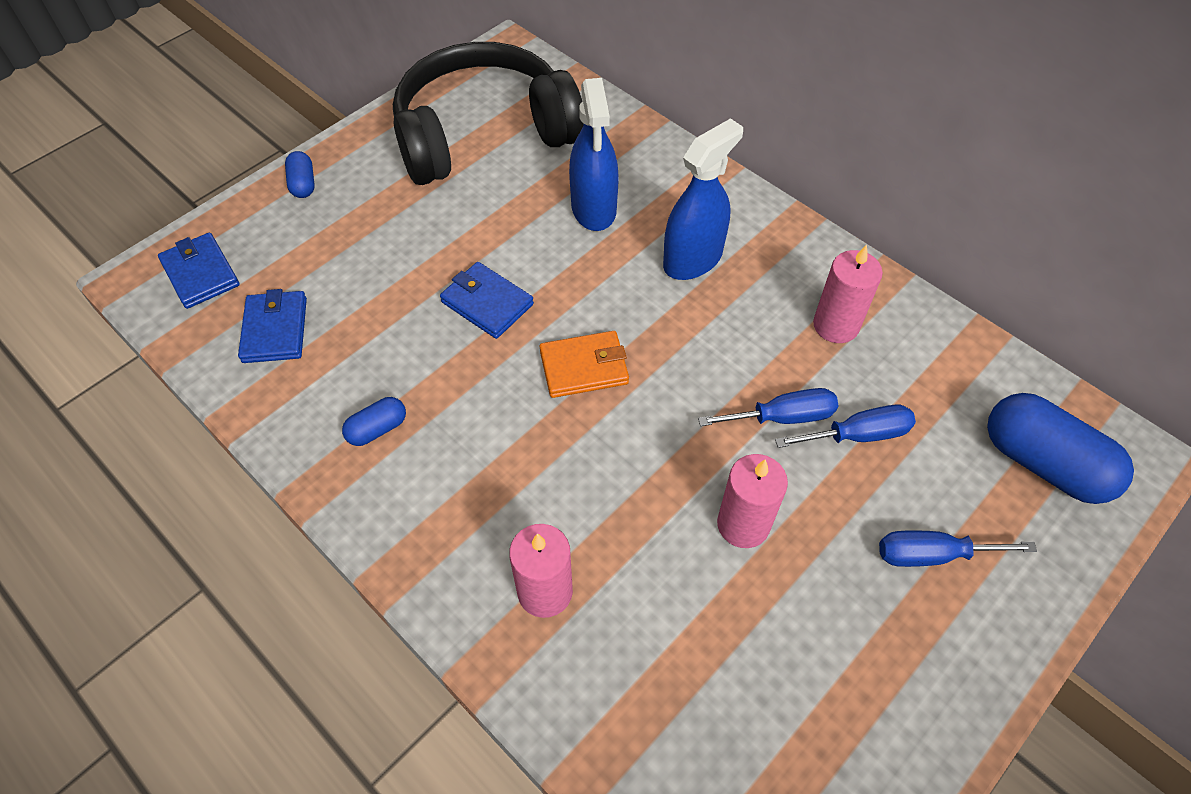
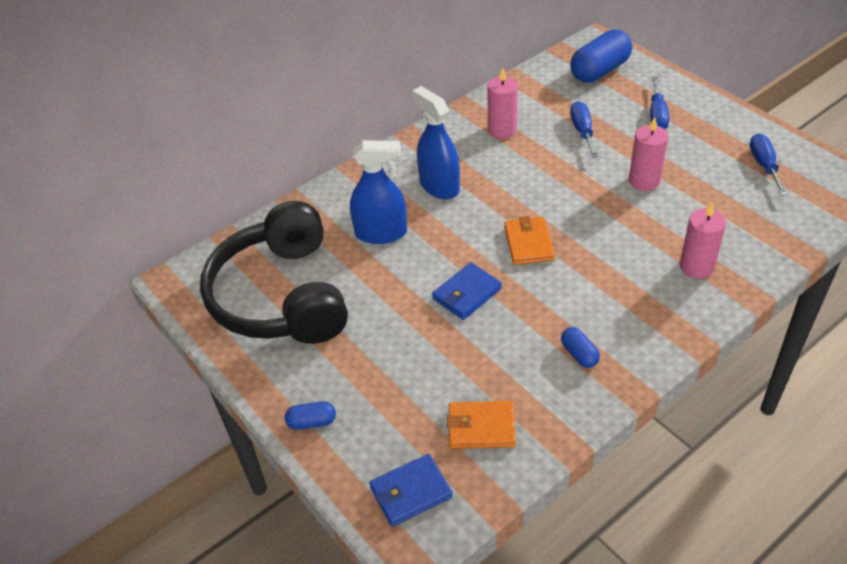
camera: 80 degrees left, 10 degrees down
blue wallet [238,289,307,363] -> orange wallet [447,401,516,449]
blue screwdriver [698,388,838,426] -> blue screwdriver moved to [750,134,788,196]

